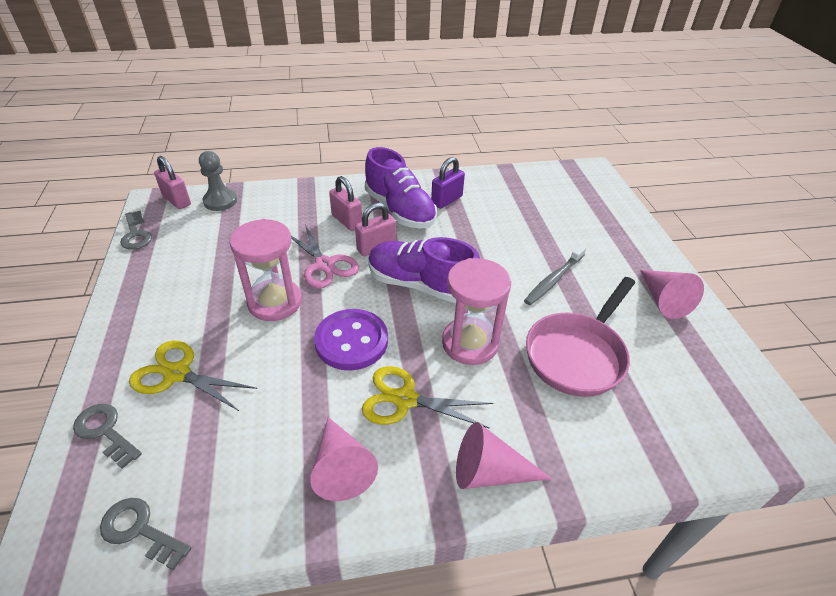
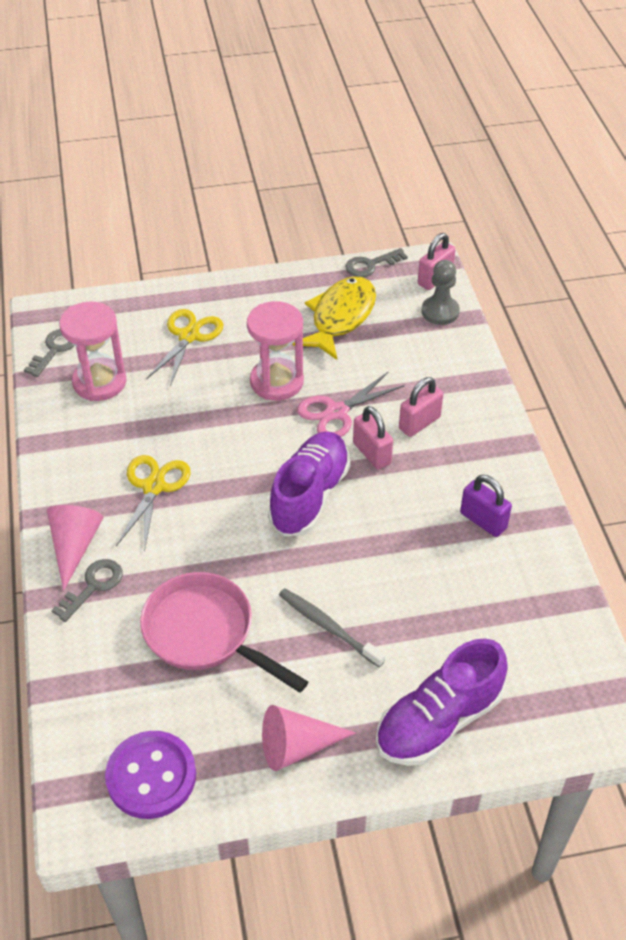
camera: 90 degrees right, 5 degrees up
grey key [73,404,142,469] -> grey key moved to [51,559,123,622]
pink cone [310,417,378,501] -> none
purple button [314,309,388,371] -> purple button moved to [105,731,196,819]
purple shoe [365,147,437,229] -> purple shoe moved to [376,639,508,766]
pink hourglass [442,258,511,365] -> pink hourglass moved to [59,302,126,401]
none -> yellow fish [293,276,376,360]

